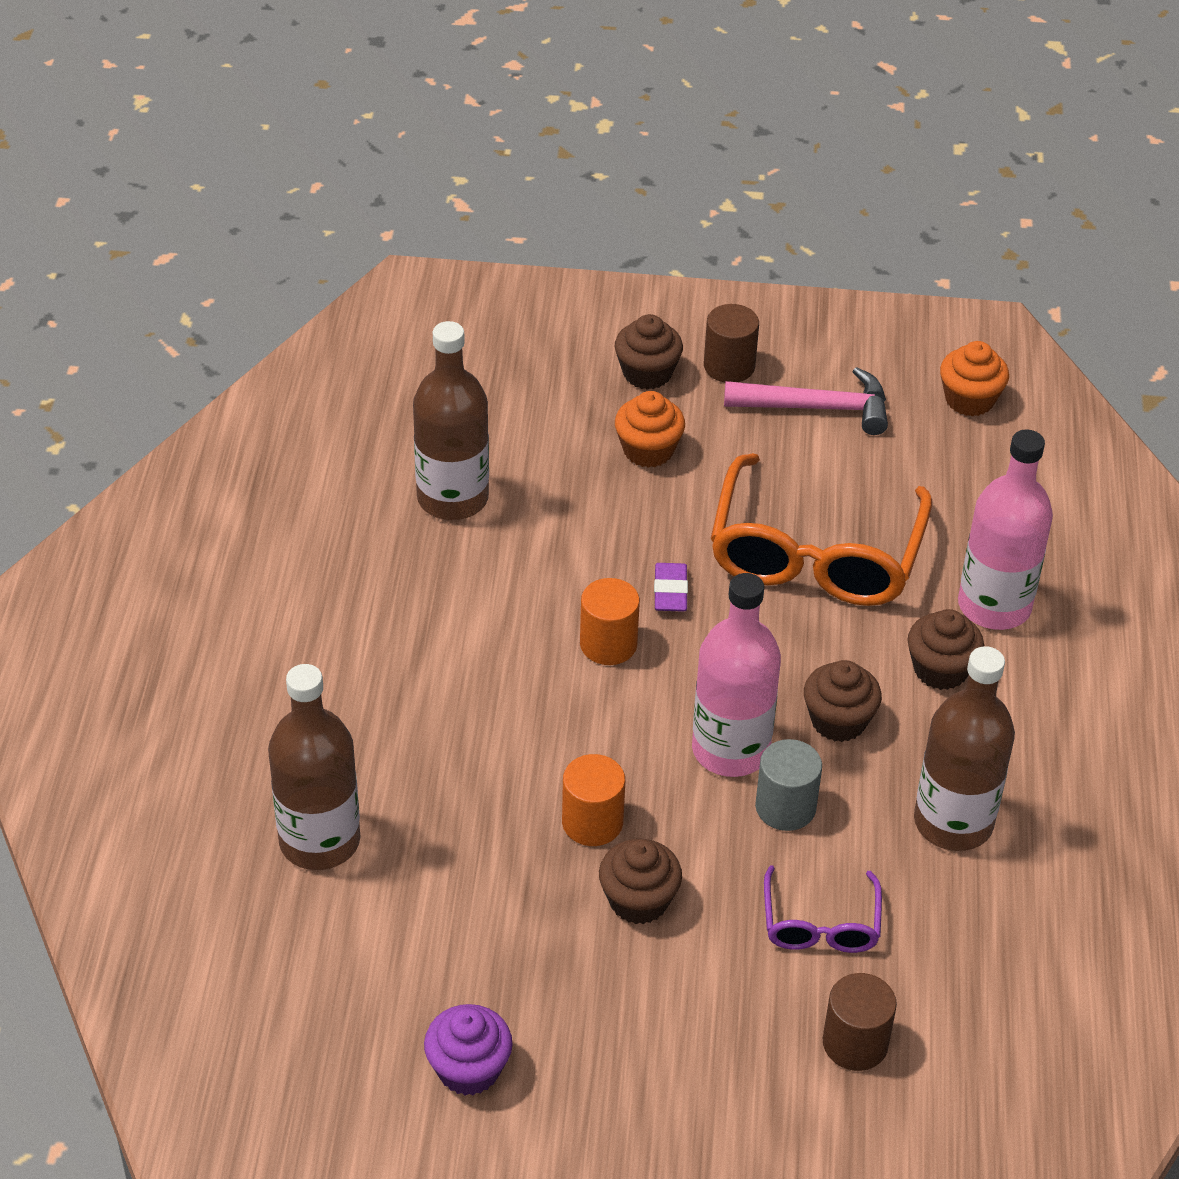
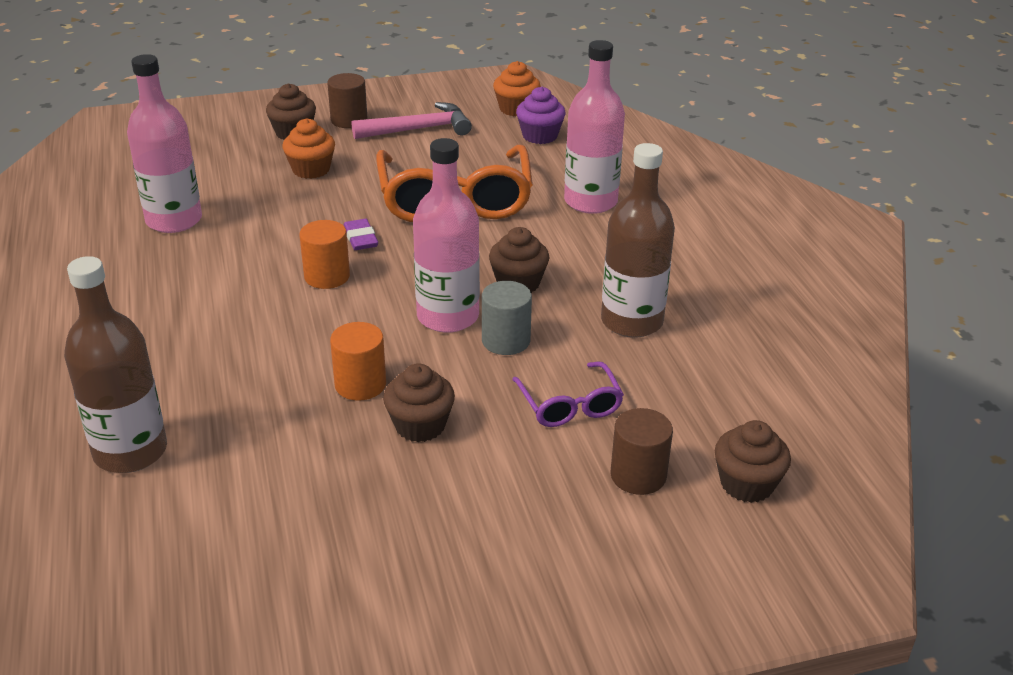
camera: 20 degrees left, 10 degrees down
brown bottle [413,321,489,520] -> pink bottle [127,54,202,233]
purple cupcake [424,1004,513,1096] -> purple cupcake moved to [516,87,566,144]
brown cupcake [907,609,984,690] -> brown cupcake moved to [715,420,791,503]

